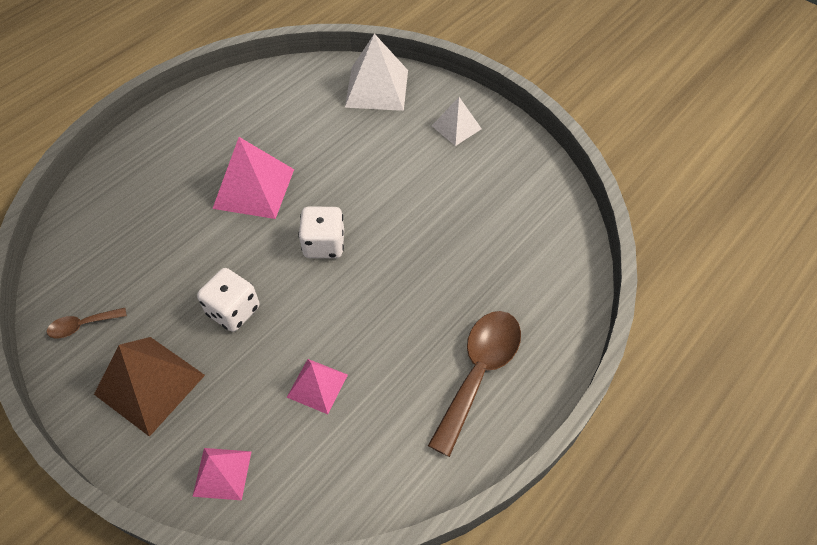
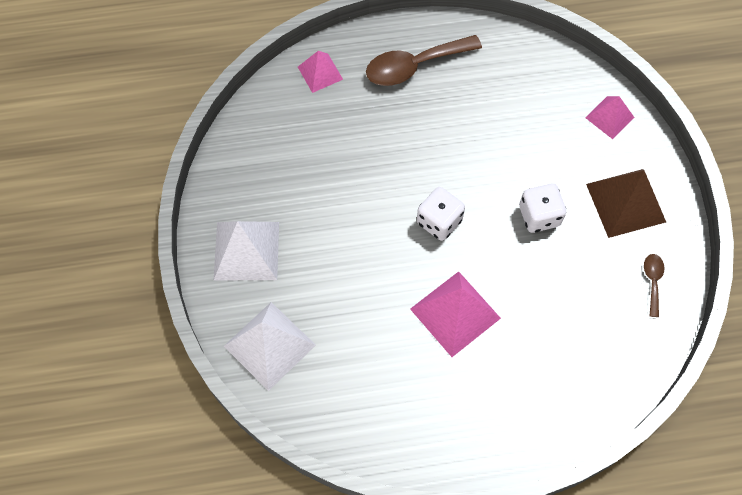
camera: 140 degrees left, 10 degrees up
brown spoon [47,308,127,338] -> brown spoon turned 105 degrees counterclockwise [644,254,665,317]
pink pyramid [287,359,348,414] -> pink pyramid moved to [298,51,343,93]
white pyramid [432,97,482,146] -> white pyramid [214,221,279,281], size x1.69

